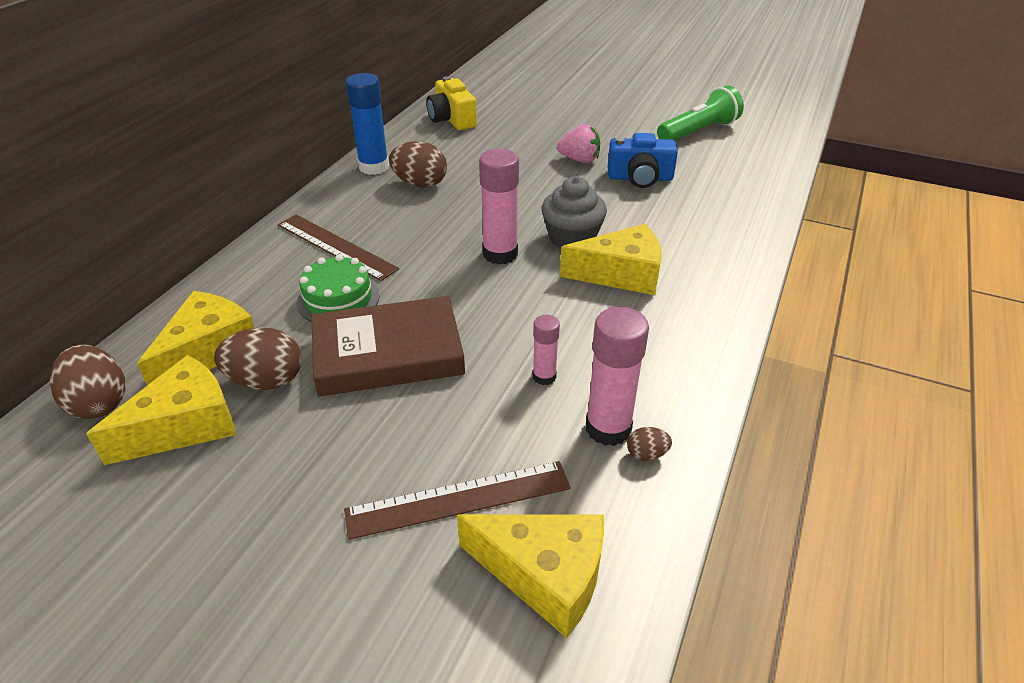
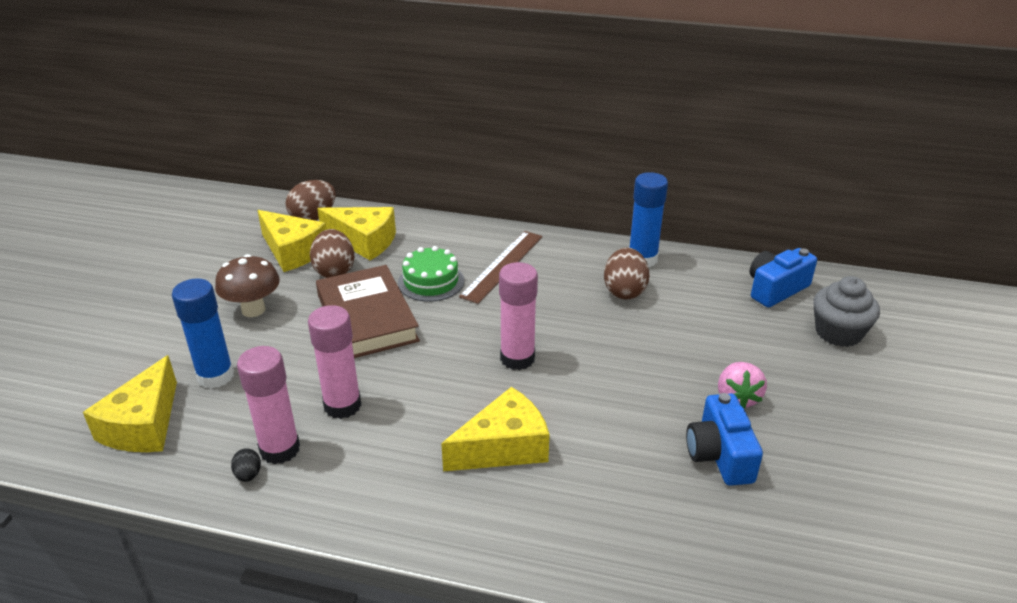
camera: 80 degrees right, 5 degrees down
brown ruler [344,461,571,540] -> blue glue stick [172,278,234,389]
yellow camera [426,76,477,130] -> blue camera [750,248,817,307]
pink glue stick [533,315,560,385] -> pink glue stick [308,305,361,419], size x1.80
grey cupcake [542,177,607,249] -> grey cupcake moved to [813,276,880,347]
yellow cheese [560,224,662,295] -> yellow cheese turned 105 degrees counterclockwise [441,387,549,471]
brown egg [627,427,672,461] -> black egg [231,448,261,482]
green flashlight [657,86,744,141] -> none
none -> brown mushroom [215,254,280,317]

